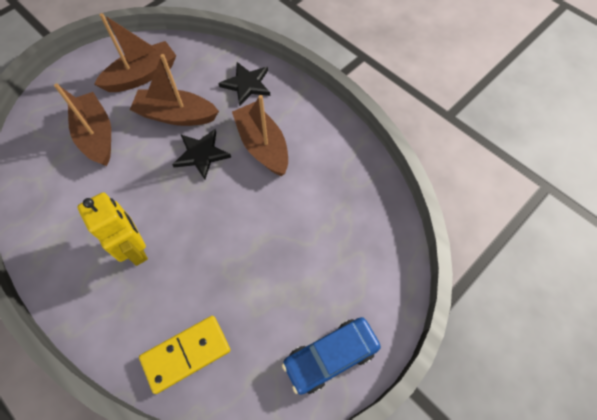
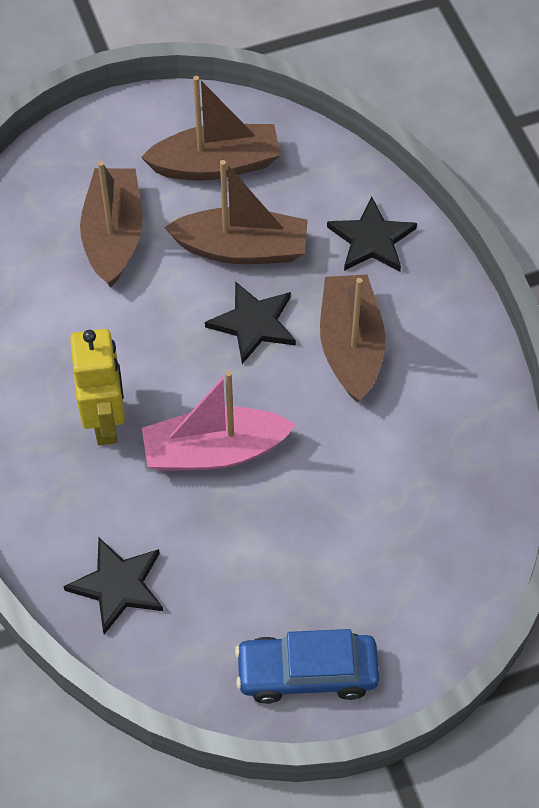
camera: 25 degrees right, 5 degrees down
brown boat [130,54,219,126] -> brown boat turned 150 degrees clockwise [164,160,308,264]
yellow domino [139,316,230,394] -> black star [63,538,163,634]
none -> pink boat [142,371,297,471]

